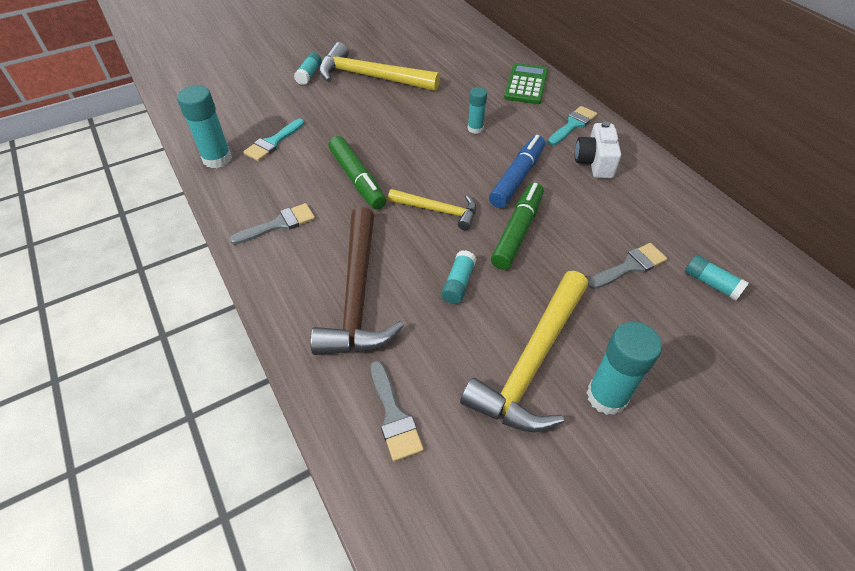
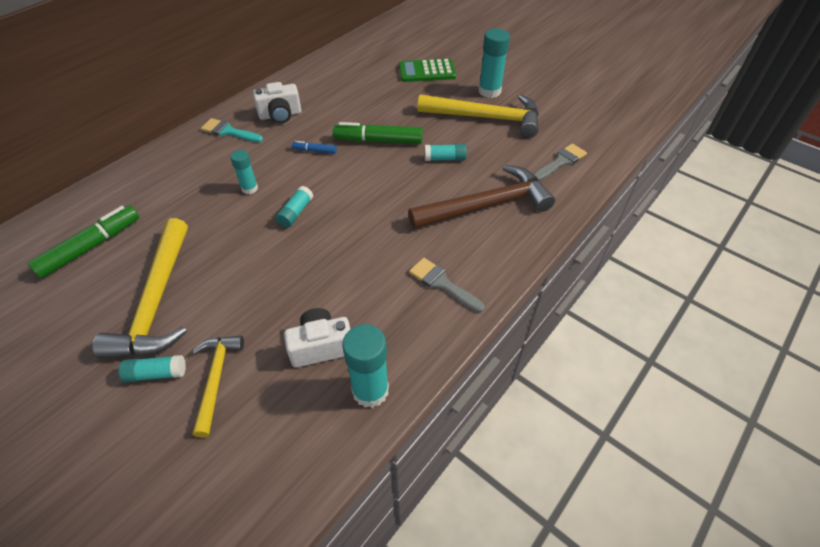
camera: 110 degrees left, 0 degrees up
turquoise brush [243,119,304,161] -> white camera [284,308,350,367]
green marker [328,136,386,209] -> green marker moved to [27,205,139,279]
yellow hammer [388,189,476,230] -> yellow hammer moved to [192,336,244,437]
blue marker [489,135,545,208] -> blue marker [292,141,337,154], size x0.50
green calculator [504,63,548,104] -> green calculator moved to [399,59,456,82]
grey brush [588,243,667,289] -> none
turquoise glue stick [685,255,749,301] -> turquoise glue stick moved to [276,186,313,228]

